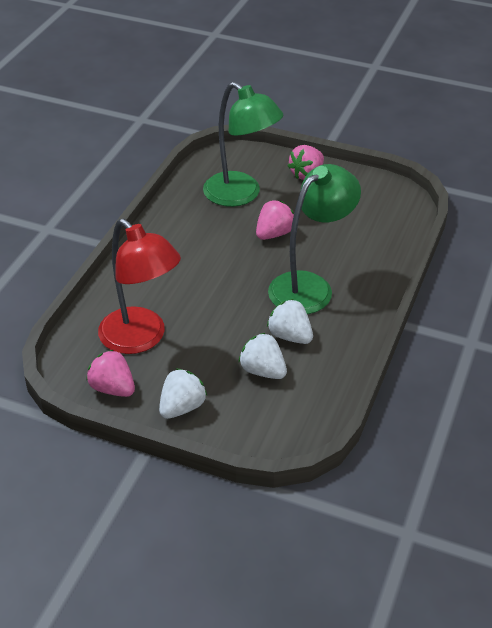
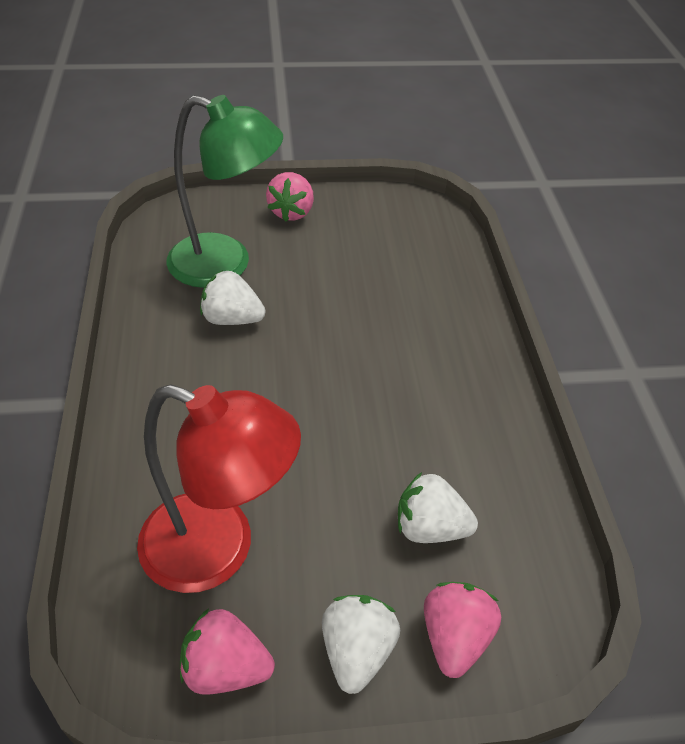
camera: 30 degrees left, 5 degrees up
pink strawberry [256,200,294,240] -> pink strawberry moved to [424,582,501,678]
white strawberry [267,299,313,344] -> white strawberry moved to [200,270,265,325]
green lamp [268,164,361,314] -> none

